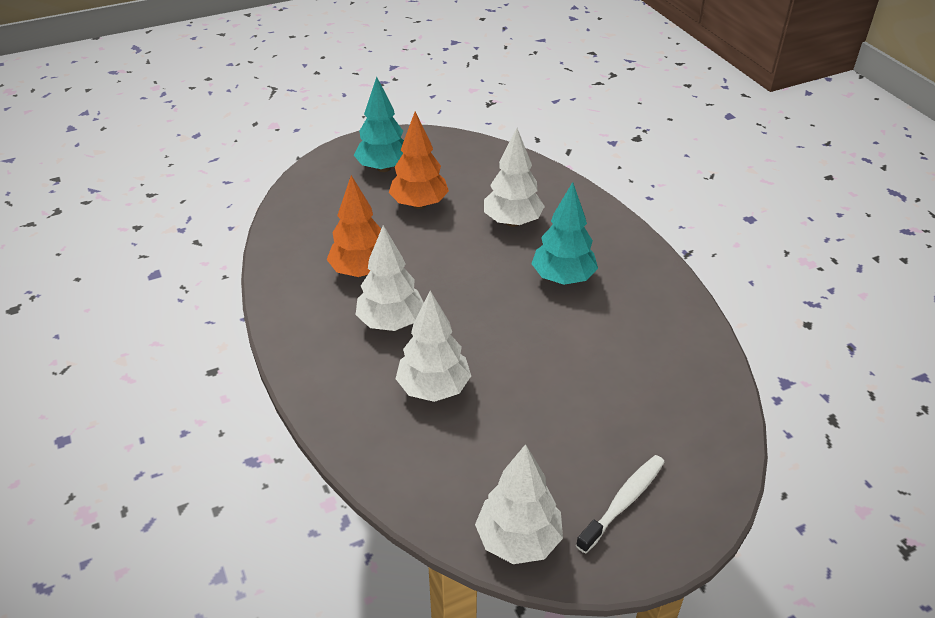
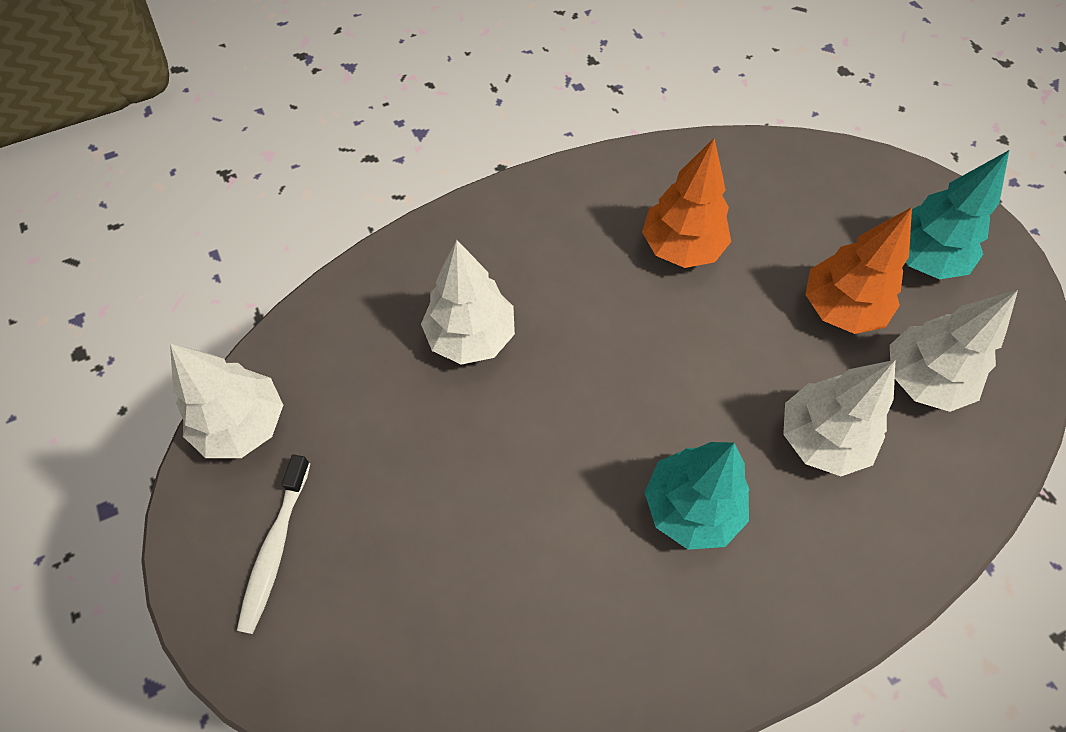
camera: 90 degrees right, 20 degrees up
white tree [356,225,424,331] -> white tree moved to [890,290,1018,412]
white toothbrush [576,455,665,554] -> white toothbrush turned 60 degrees clockwise [237,455,311,634]

